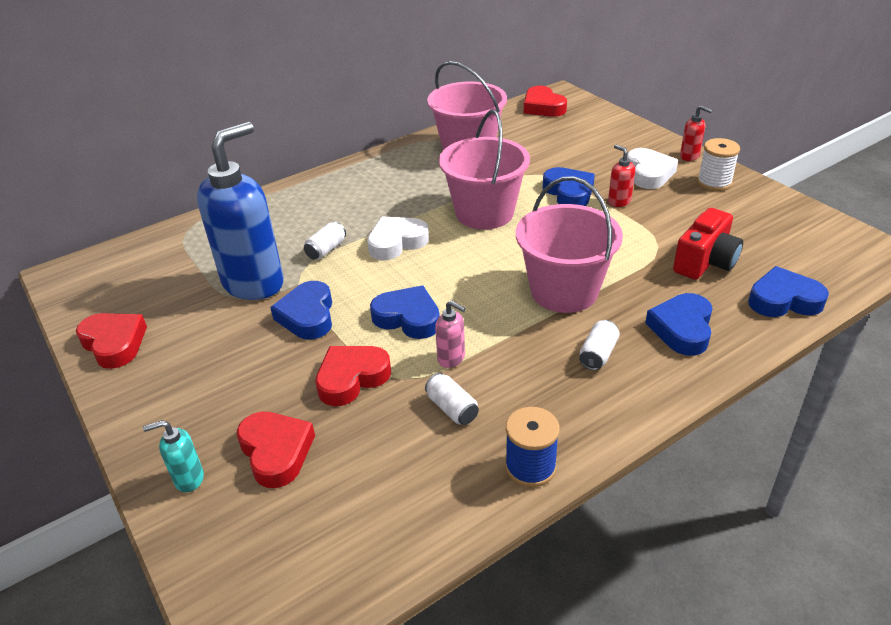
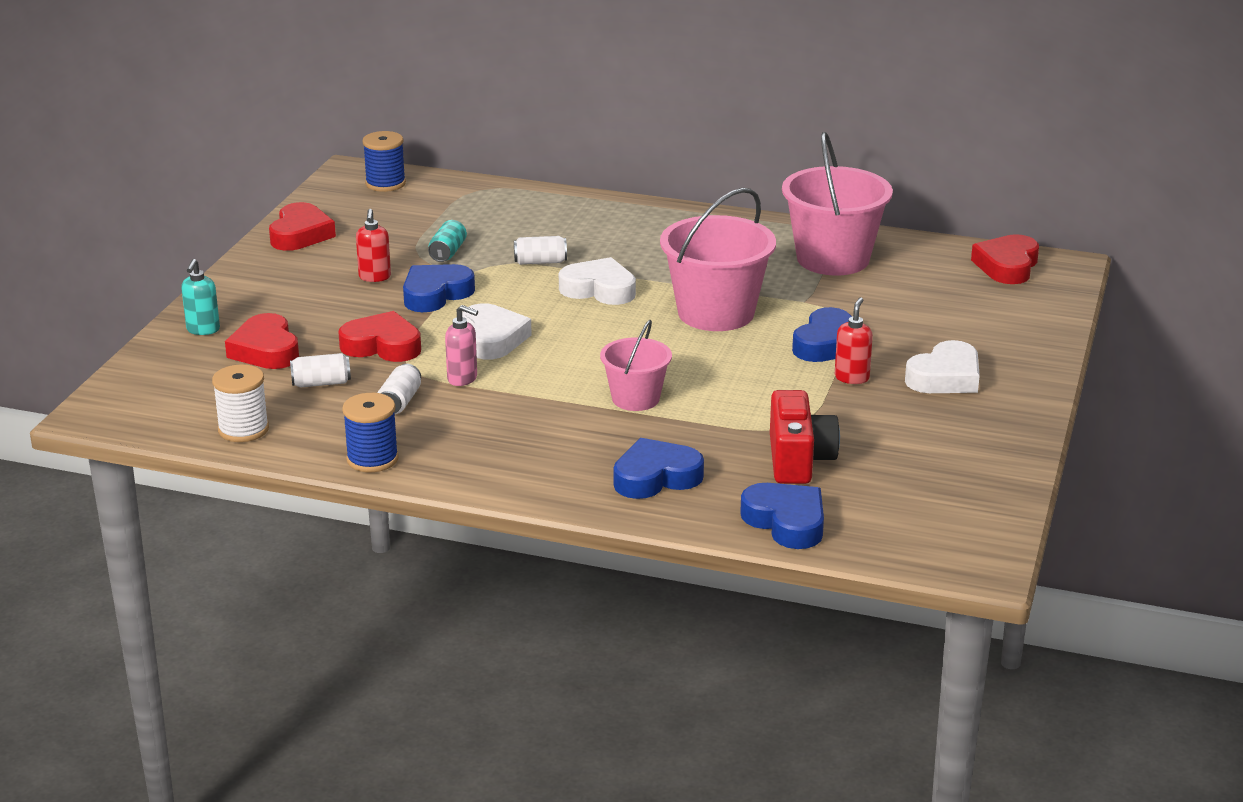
camera: 50 degrees right, 10 degrees down
turquoise soap dispenser [143,420,204,492] -> turquoise soap dispenser turned 120 degrees counterclockwise [181,259,220,335]
blue soap dispenser [197,122,284,300] -> turquoise can [428,220,467,262]
red heart [237,412,315,488] -> red heart turned 135 degrees clockwise [225,313,299,369]
blue heart [370,285,440,339] -> white heart [462,303,532,360]
pink soap dispenser [435,300,466,368] -> pink soap dispenser turned 60 degrees counterclockwise [445,305,478,386]
pink bucket [516,176,623,313] -> pink bucket [600,320,672,411], size x0.58
white can [579,320,620,370] -> white can moved to [290,353,351,388]
red camera [673,208,743,280] -> red camera turned 90 degrees counterclockwise [770,390,840,484]
red soap dispenser [680,105,712,161] -> red soap dispenser moved to [356,209,391,282]
white spool [697,138,740,191] -> white spool moved to [212,364,269,442]
none -> blue spool [362,131,406,192]

